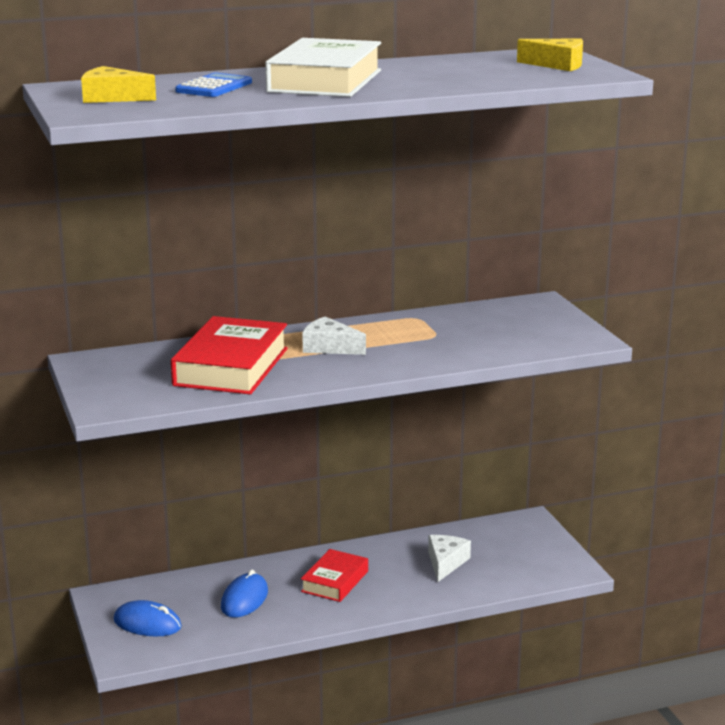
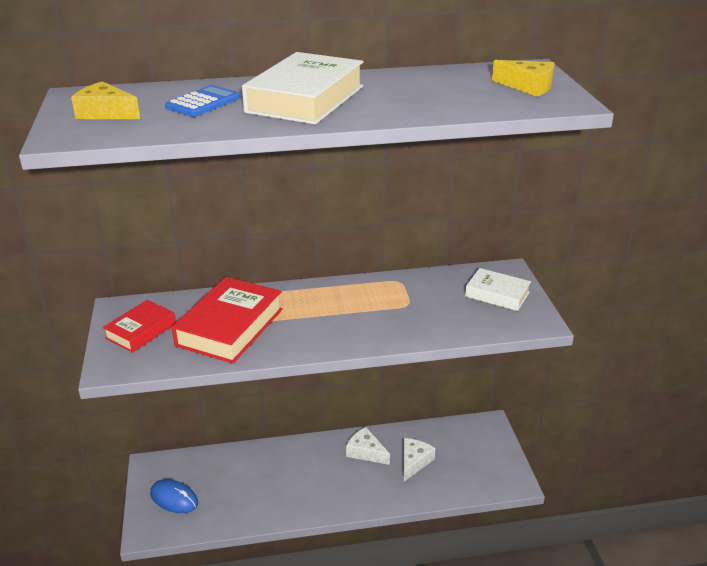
camera: 10 degrees right, 10 degrees up
blue mouse [221,569,268,618] -> none
red book [301,549,368,602] -> red book moved to [103,300,176,353]
white cheese [302,317,366,355] -> white cheese moved to [346,427,390,465]
none -> white book [465,268,531,311]

